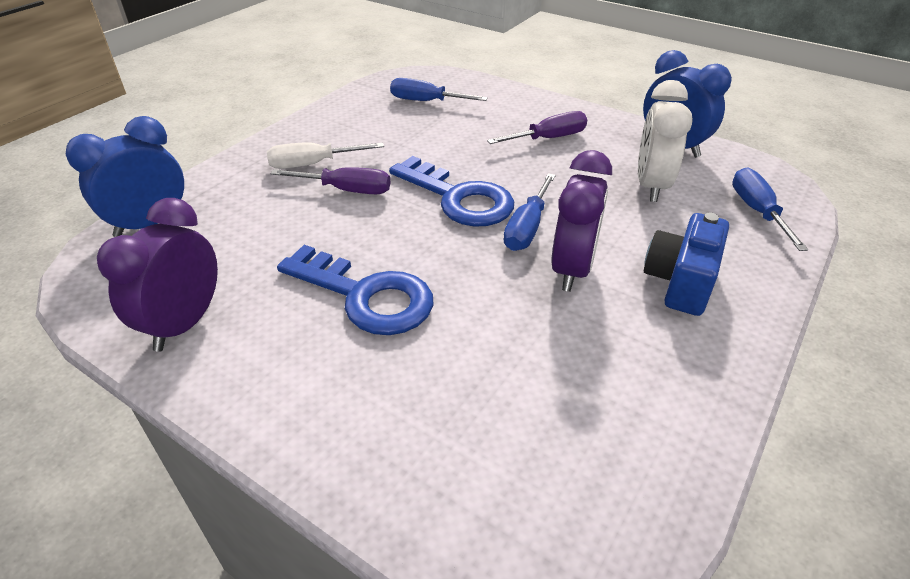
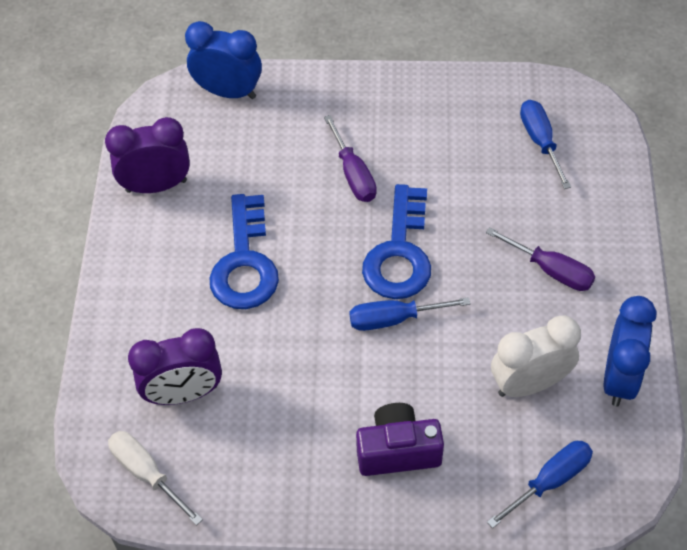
camera: 60 degrees right, 15 degrees up
white screwdriver [267,142,384,169] -> white screwdriver moved to [108,431,203,526]
purple clock [551,150,612,292] -> purple clock moved to [128,328,222,405]
blue camera [644,213,729,316] -> purple camera [356,403,444,476]

